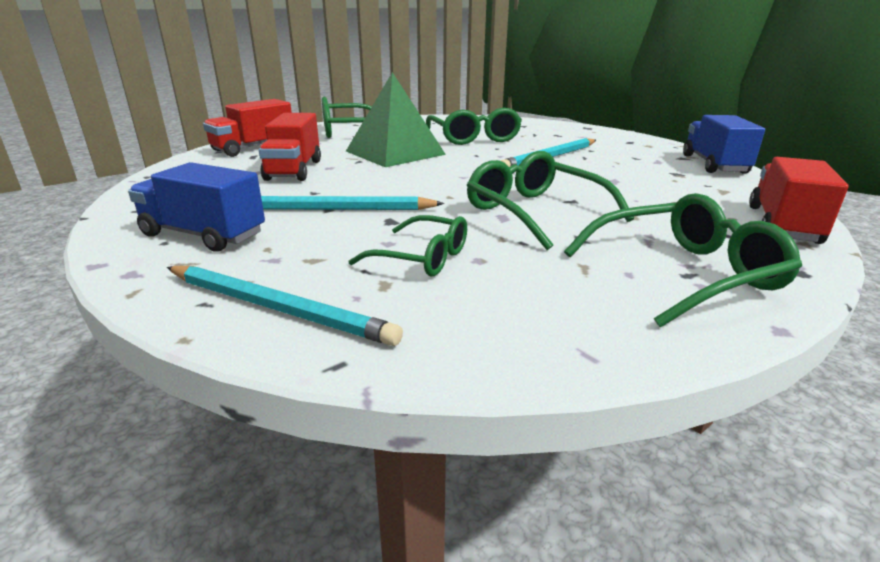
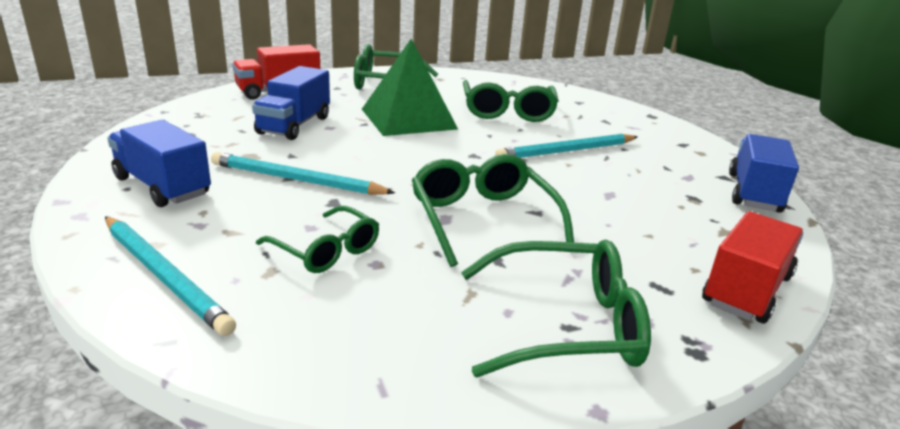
camera: 15 degrees right, 0 degrees up
red truck [259,113,321,181] -> blue truck [252,66,330,140]

